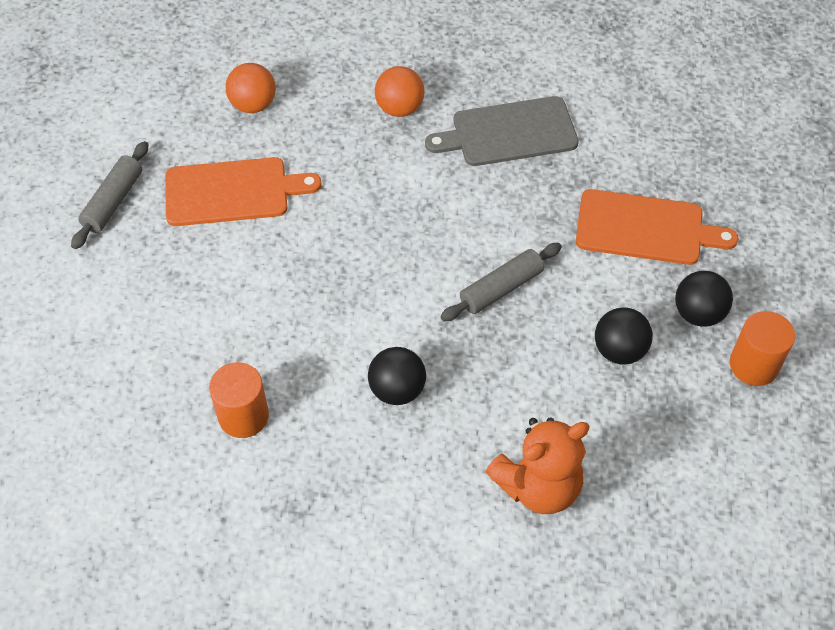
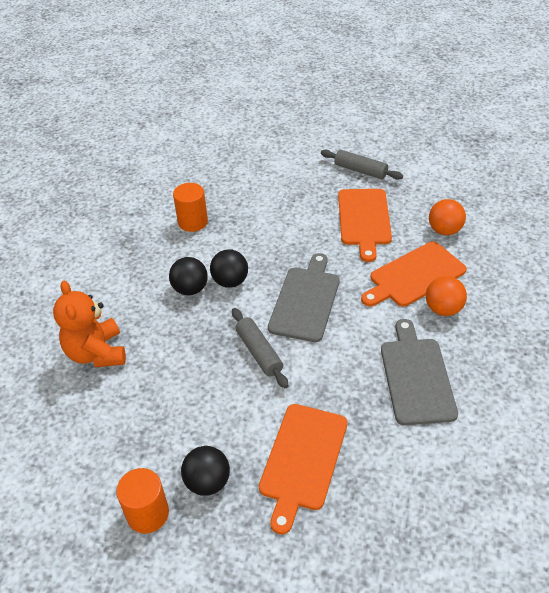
camera: 100 degrees right, 10 degrees down
black ball [595,307,653,365] -> black ball moved to [210,249,248,288]
none -> grey cutting board [268,253,340,342]
none -> orange cutting board [361,242,467,307]

